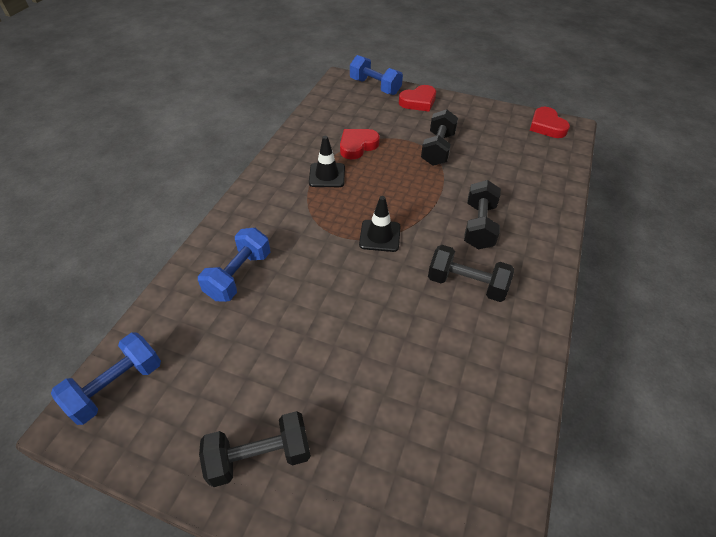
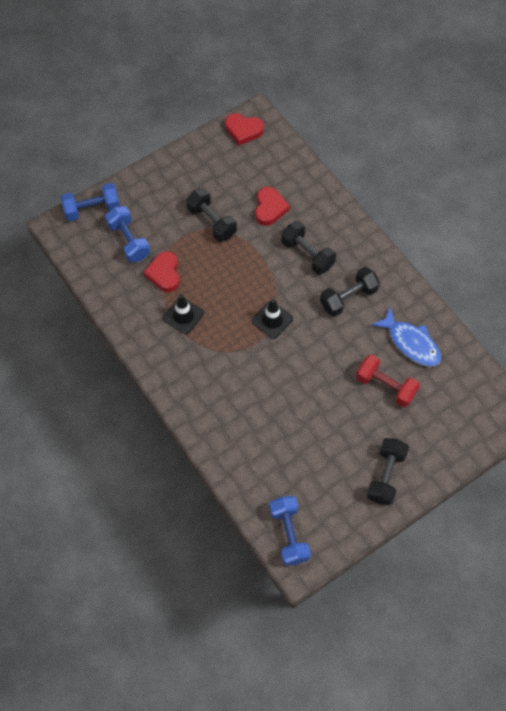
camera: 55 degrees left, 15 degrees up
blue dumbbell [198,228,270,302] -> blue dumbbell moved to [105,206,150,262]
red heart [399,85,436,112] -> red heart moved to [255,187,290,226]
none -> red dumbbell [356,354,420,407]
none -> blue fish [371,307,441,367]

